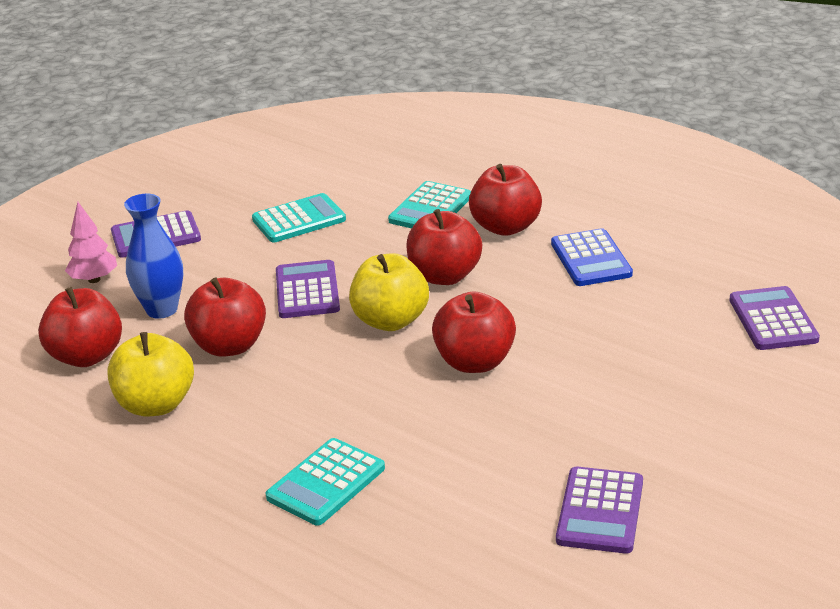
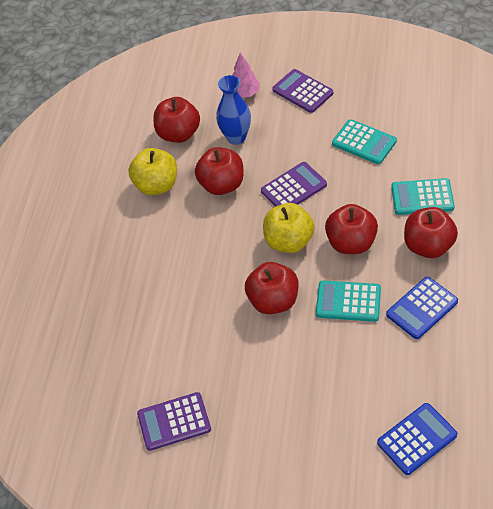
camera: 65 degrees right, 20 degrees up
turquoise calculator [266,438,385,525] -> turquoise calculator moved to [316,280,381,322]
purple calculator [729,286,820,350] -> blue calculator [377,403,457,475]

